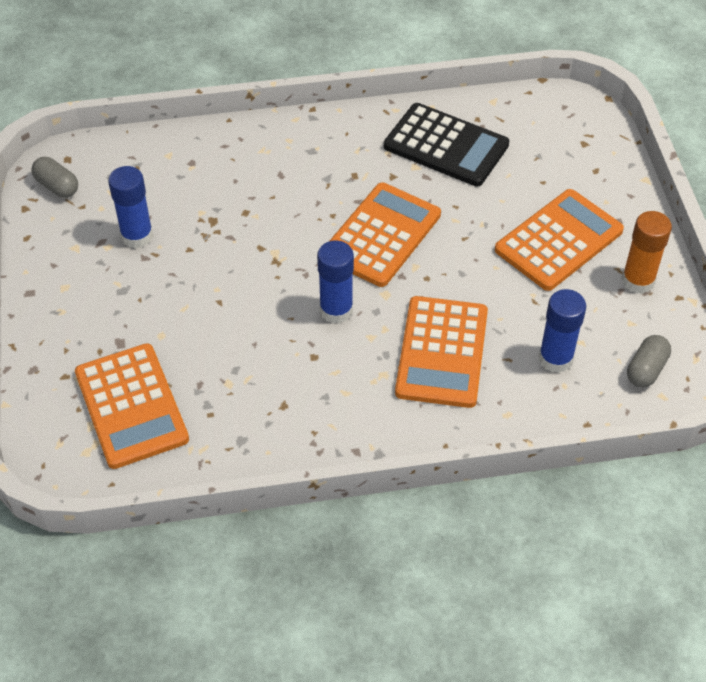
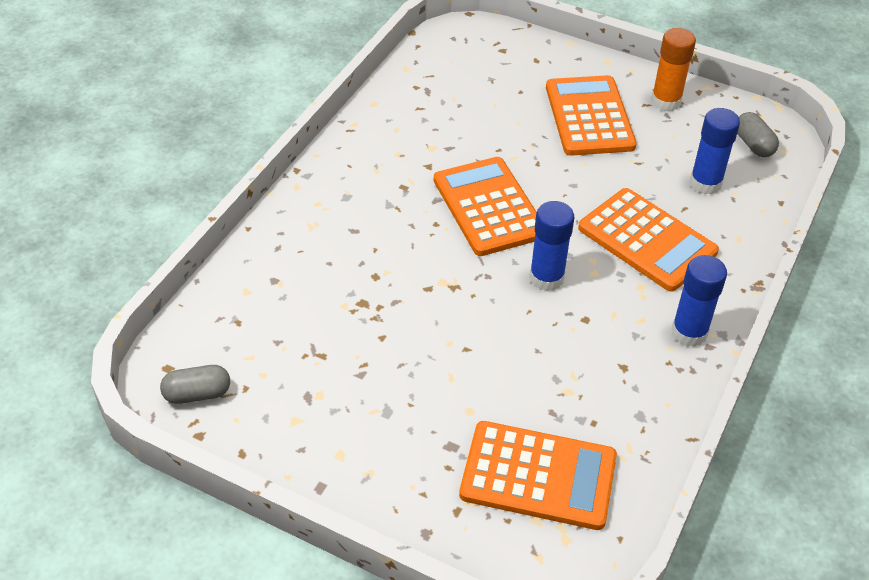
camera: 55 degrees left, 5 degrees down
blue glue stick [108,166,153,248] -> blue glue stick moved to [671,255,727,347]
black calculator [384,103,509,187] -> none

